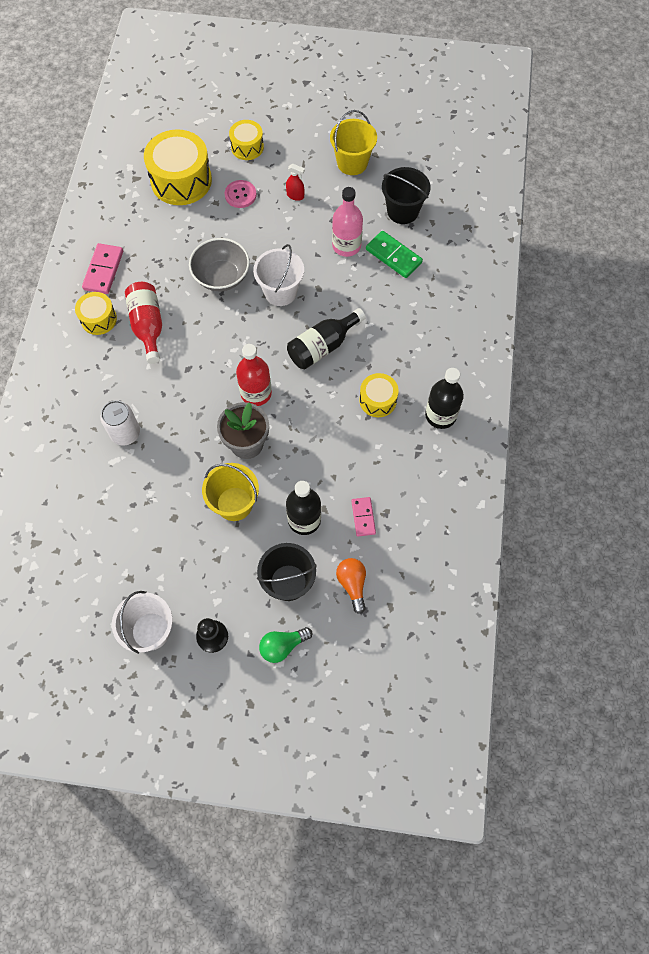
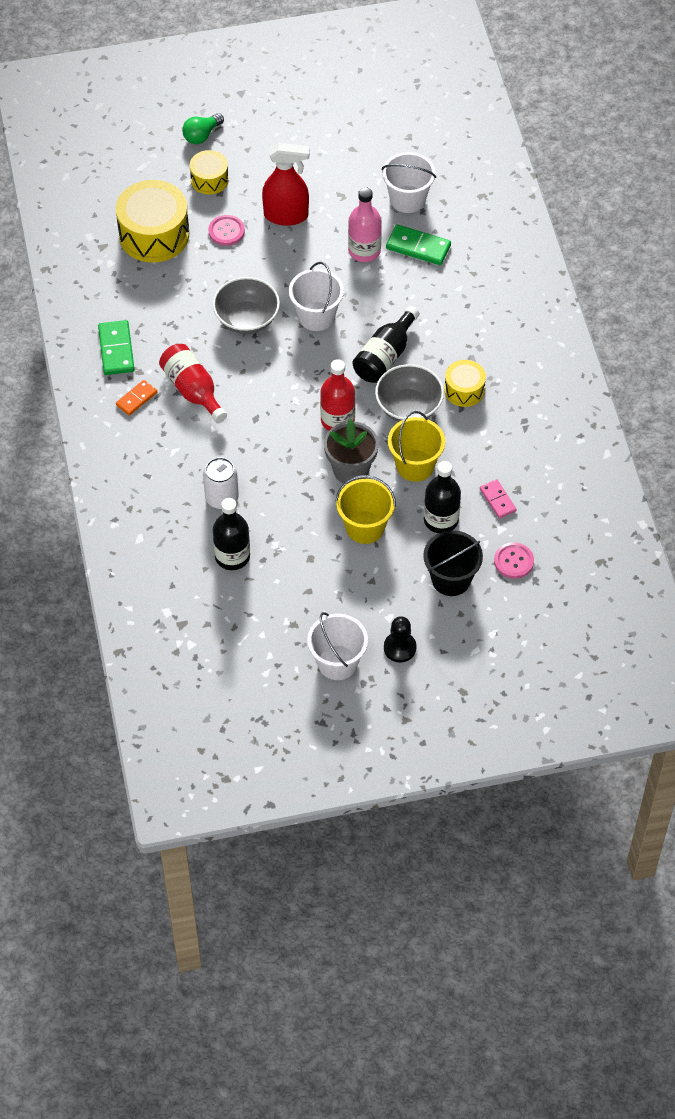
camera: 20 degrees left, 10 degrees down
yellow drum [75,292,117,335] -> orange domino [116,380,157,416]
pink domino [82,243,123,294] -> green domino [98,320,135,375]
green light bulb [259,627,313,663] -> green light bulb moved to [182,113,224,144]
red spray bottle [286,164,305,201] -> red spray bottle [262,143,310,226], size x2.12
yellow bucket [330,110,377,175] -> yellow bucket moved to [388,411,445,482]
orange light bulb [336,558,366,614] -> pink button [494,542,534,579]
black bucket [382,167,430,224] -> white bucket [382,152,436,213]
black bottle [425,368,464,429] -> black bottle moved to [213,498,250,570]
none -> grey bowl [375,364,444,422]

